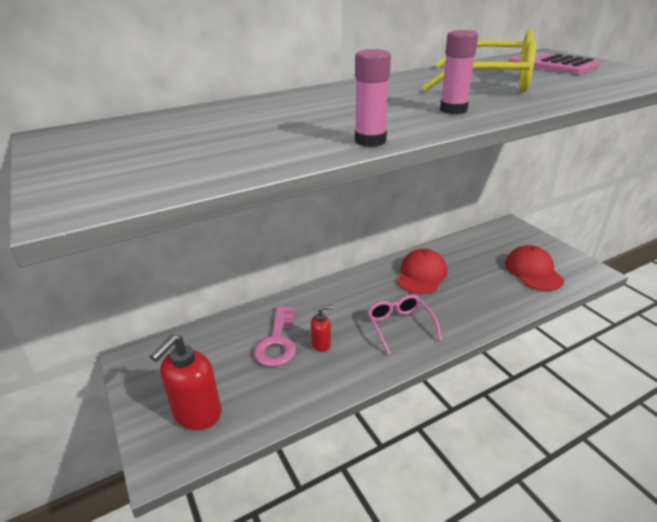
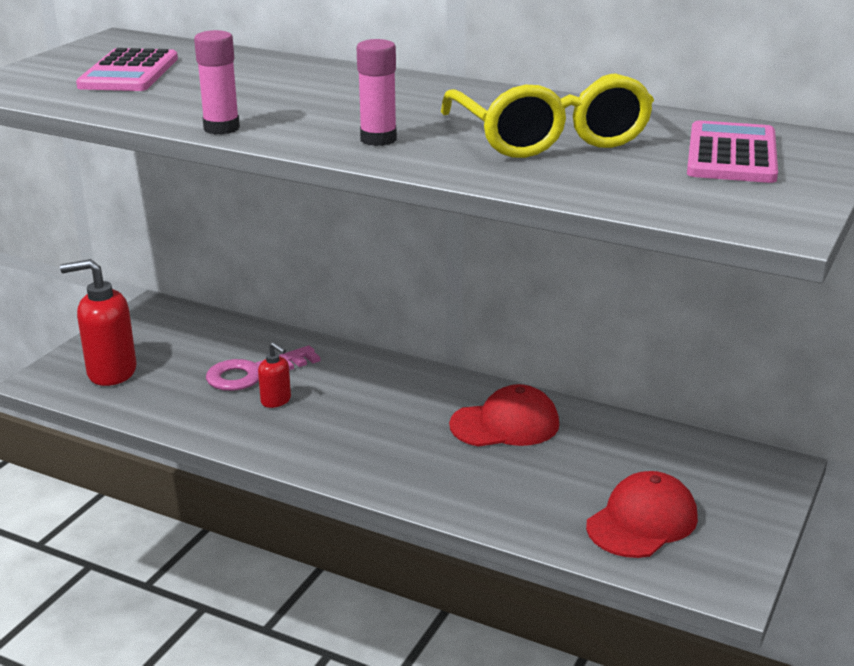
camera: 55 degrees right, 5 degrees down
pink glasses [367,295,442,354] -> none
none -> pink calculator [76,48,178,91]

